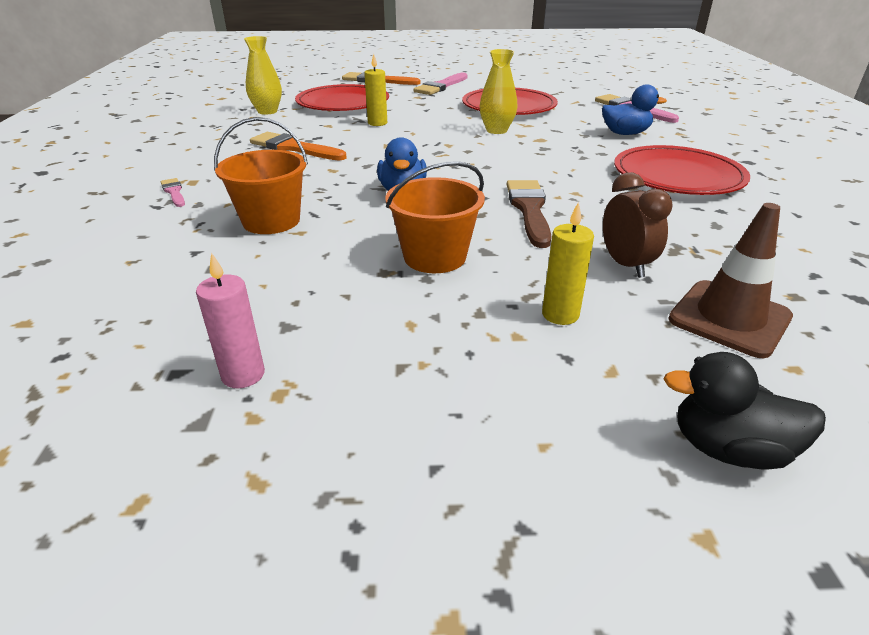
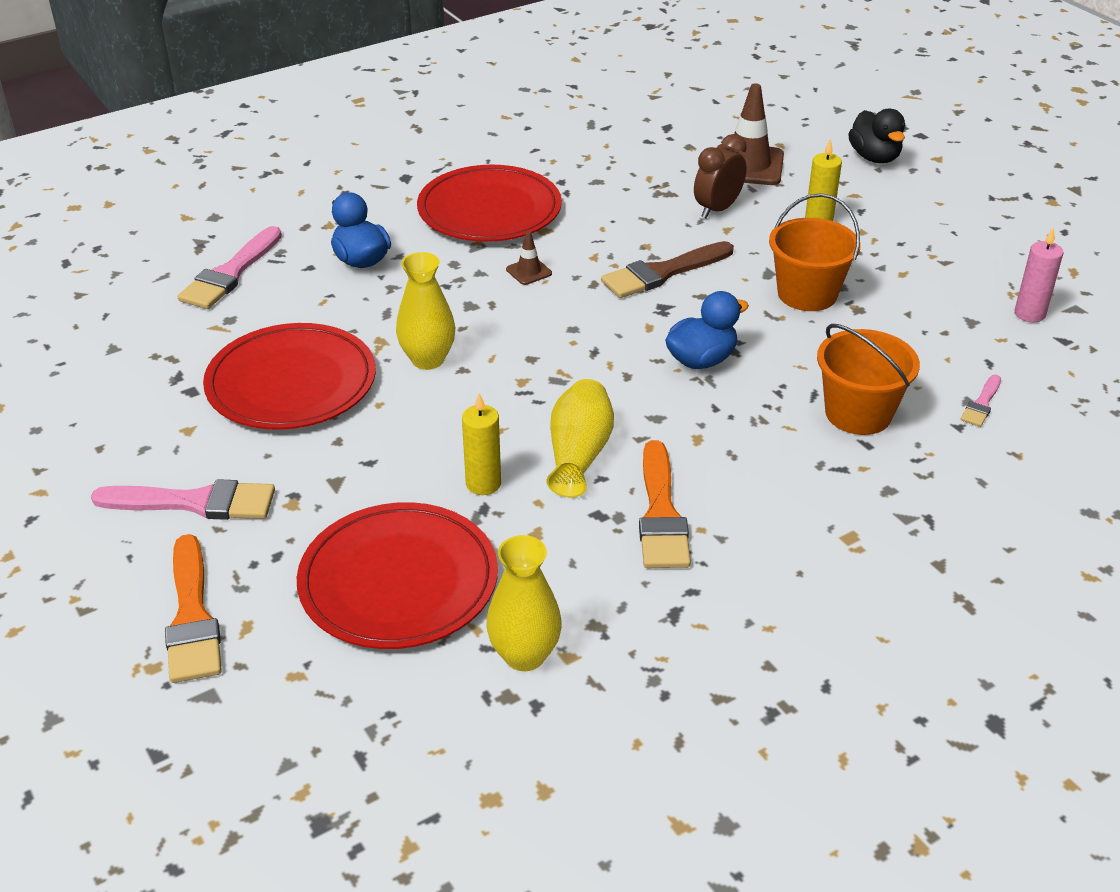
camera: 120 degrees left, 5 degrees up
pink brush [161,178,185,207] -> pink brush moved to [961,375,1001,427]
none -> brown traffic cone [506,231,552,285]
none -> yellow vase [546,379,614,497]

